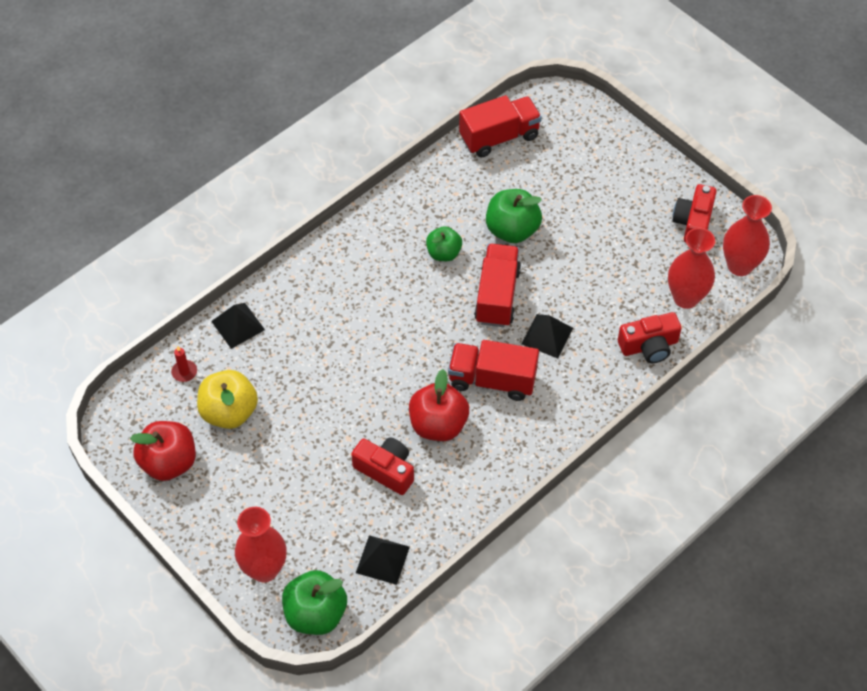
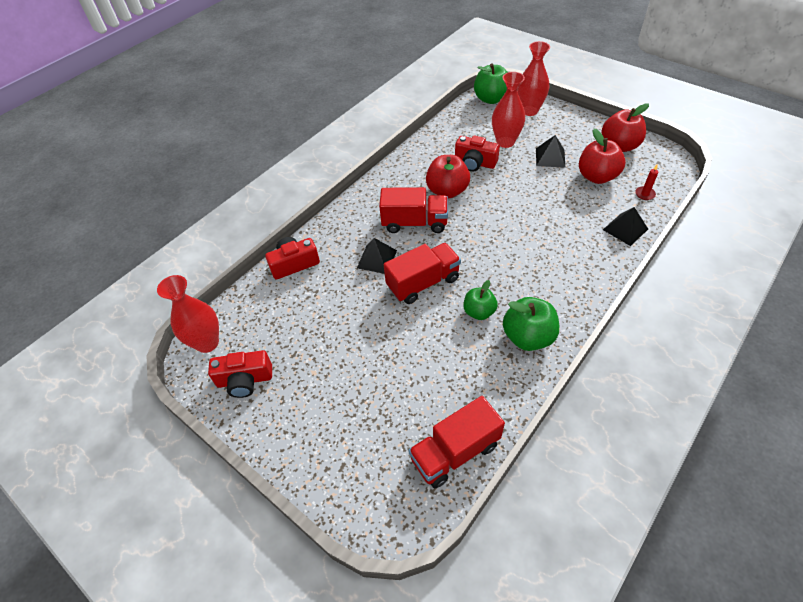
camera: 175 degrees right, 5 degrees down
yellow apple [197,370,258,429] -> red apple [579,129,625,184]
black pyramid [356,535,410,585] -> black pyramid moved to [536,135,565,168]
red truck [474,244,521,327] -> red truck turned 120 degrees counterclockwise [384,243,461,304]
green apple [486,189,542,243] -> green apple moved to [503,297,559,351]
red vase [668,228,715,309] -> red vase moved to [492,72,525,148]
red camera [672,184,717,242] -> red camera turned 75 degrees clockwise [208,350,272,398]

